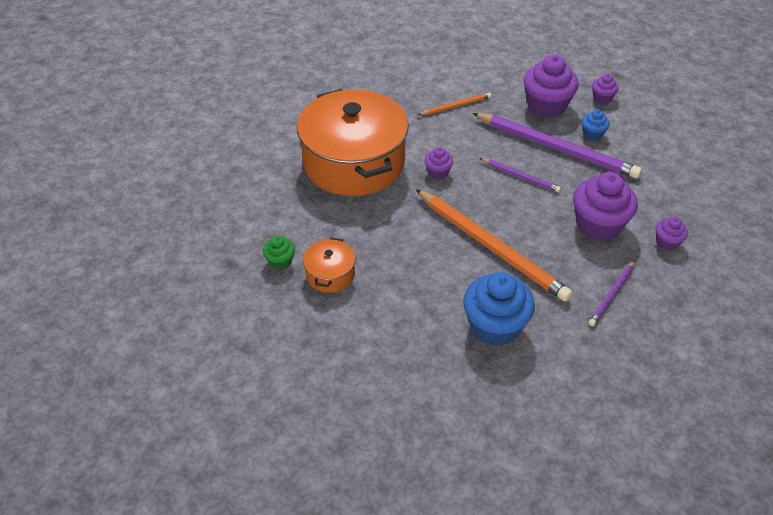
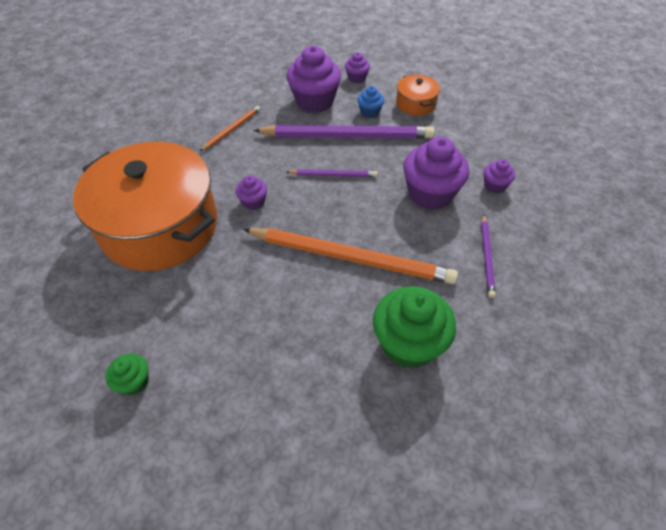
camera: 30 degrees left, 5 degrees up
orange pot [303,238,356,293] -> orange pot moved to [396,75,440,116]
blue cupcake [463,272,535,346] -> green cupcake [373,286,456,369]

